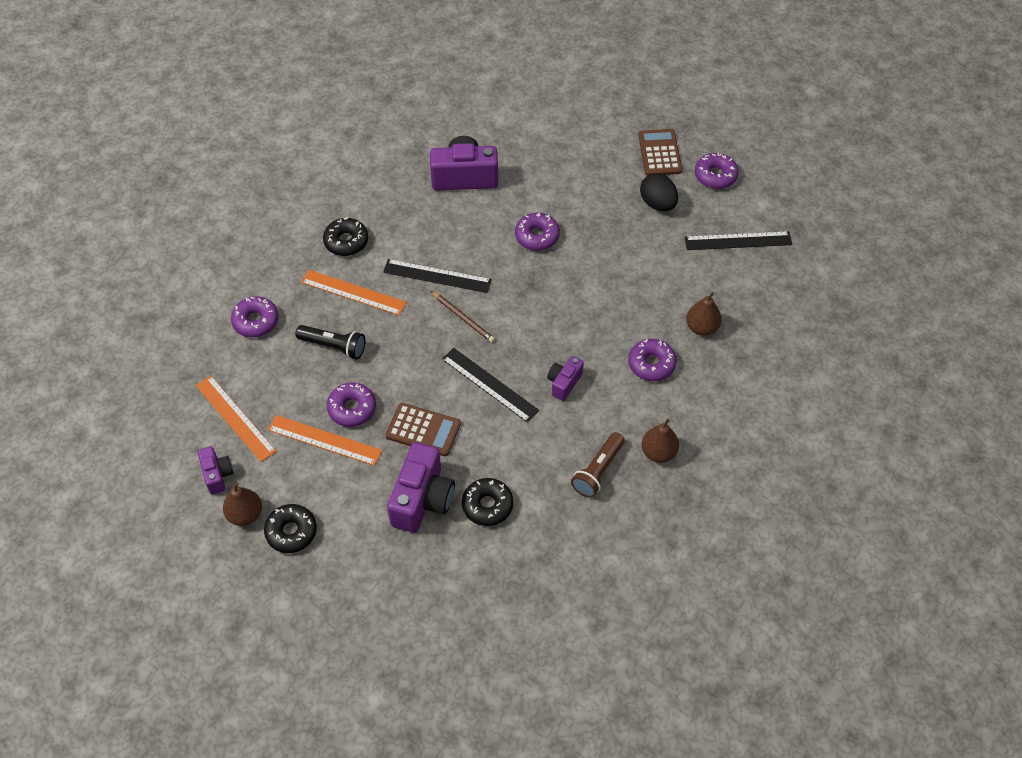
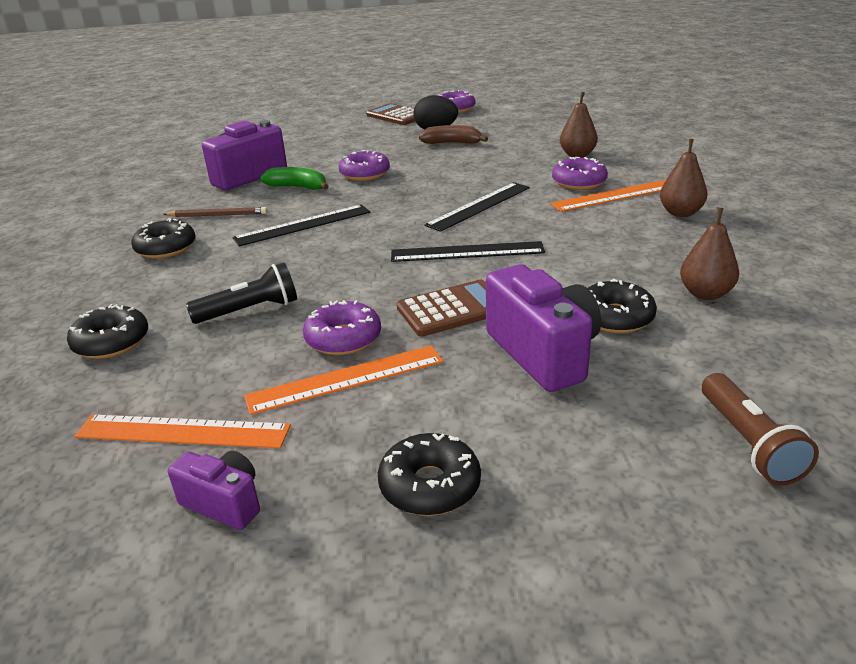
camera: 40 degrees left, 25 degrees down
brown pear [223,482,262,526] -> brown pear moved to [680,208,739,300]
purple donut [231,296,279,337] -> black donut [67,304,148,359]
orange ruler [301,270,407,316] -> orange ruler moved to [550,180,666,212]
brown pencil [431,291,495,342] -> brown pencil moved to [164,207,267,217]
purple camera [547,356,584,401] -> none
brown flashlight [571,432,625,498] -> brown flashlight moved to [702,373,819,486]
black ruler [685,231,792,250] -> black ruler moved to [425,182,530,232]
none -> green banana [260,167,329,190]
none -> brown banana [419,125,488,144]

